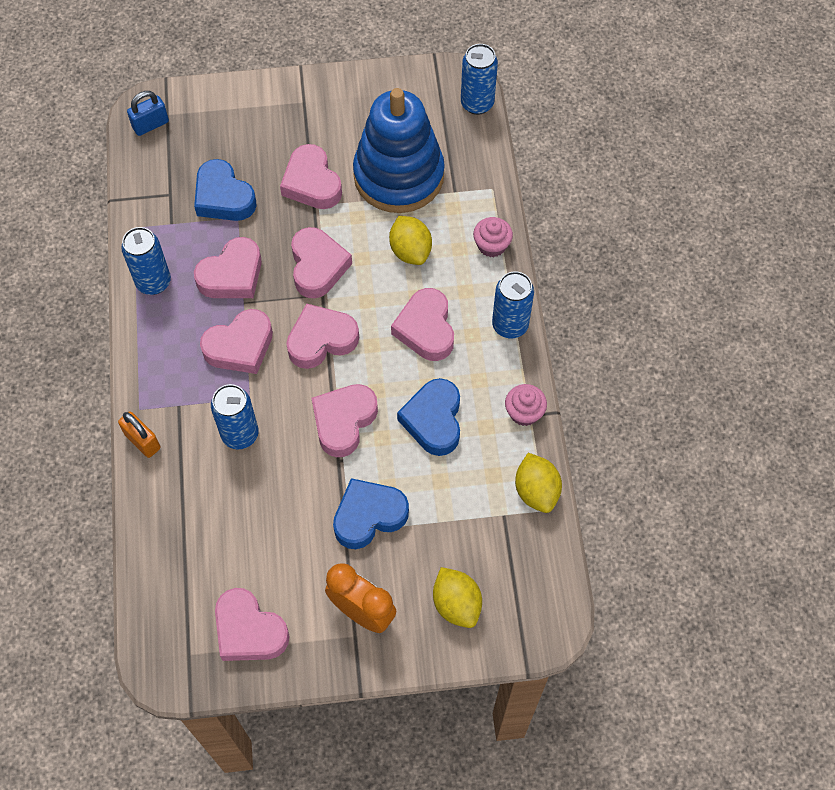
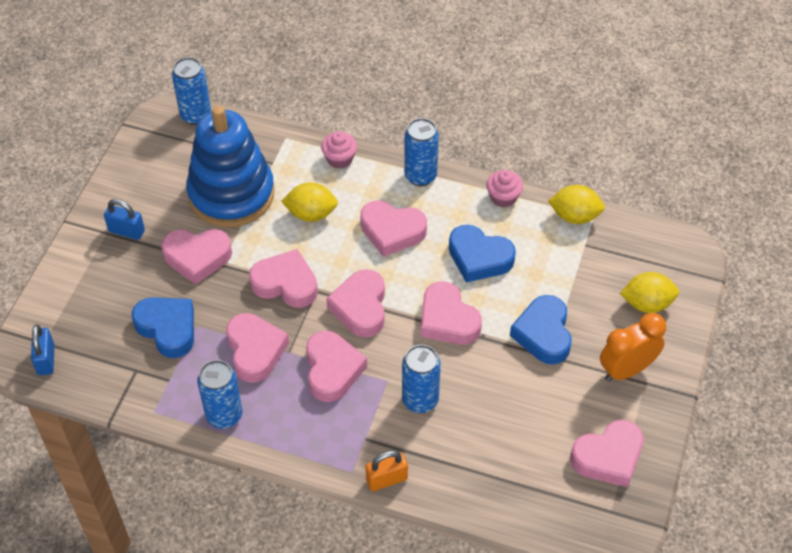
camera: 65 degrees left, 10 degrees down
blue heart [194,159,257,221] -> blue heart turned 120 degrees counterclockwise [132,297,194,358]
none -> blue padlock [104,199,145,240]

